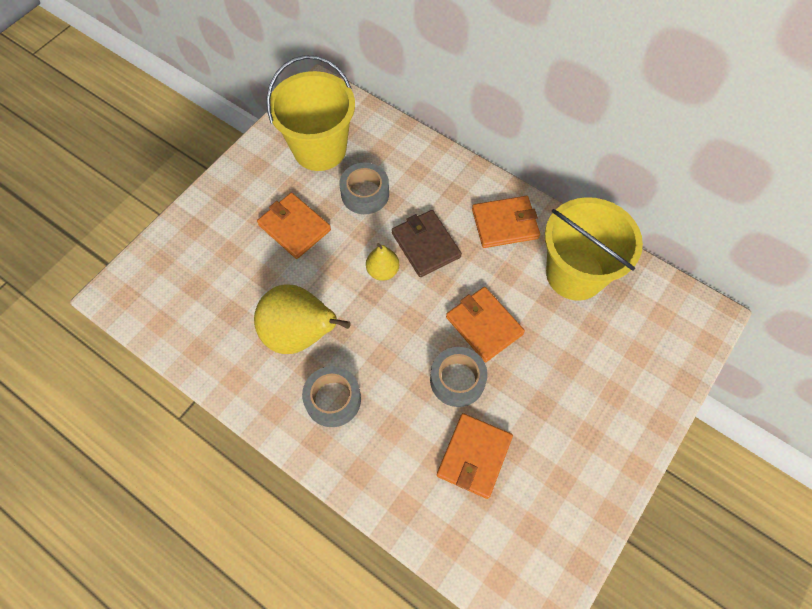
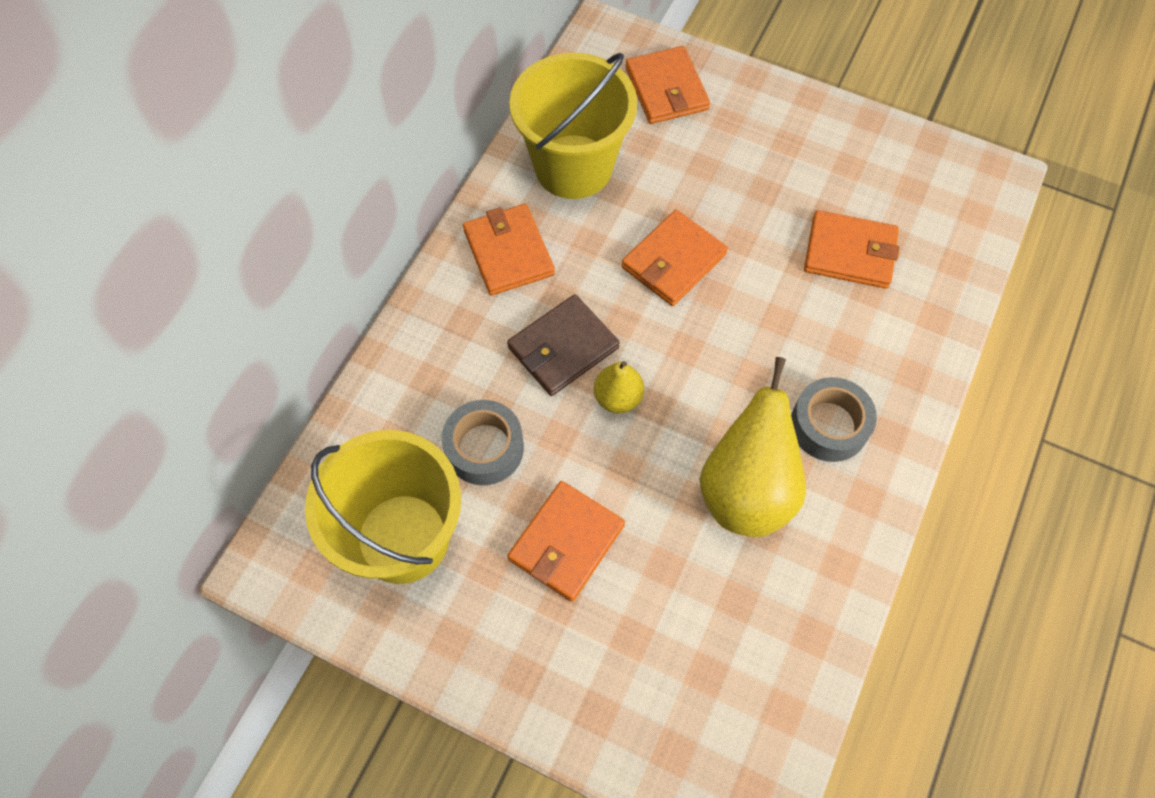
camera: 100 degrees left, 0 degrees up
grey tape [430,347,488,407] -> none
none -> orange wallet [625,46,710,124]

